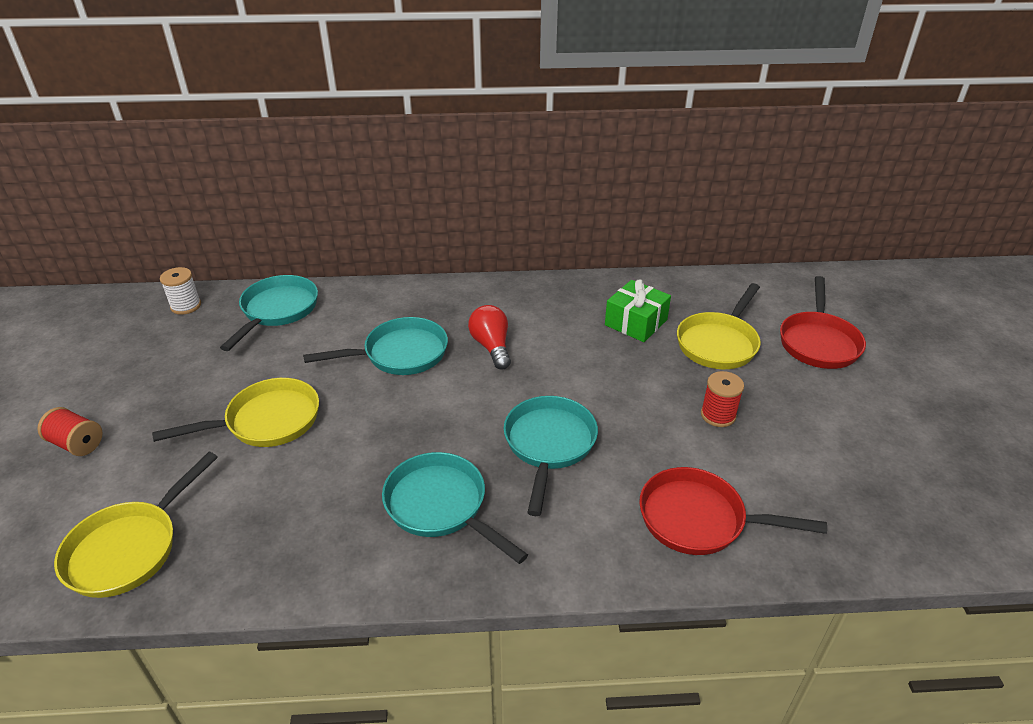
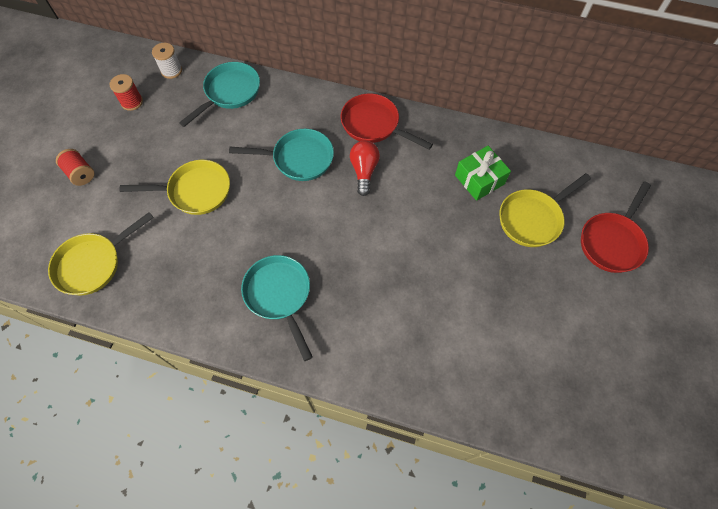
camera: 20 degrees right, 25 degrees up
turquoise pan [504,396,598,516] -> none
red pan [639,467,827,555] -> red pan moved to [341,93,433,150]
red spool [701,371,744,427] -> red spool moved to [109,74,143,111]

